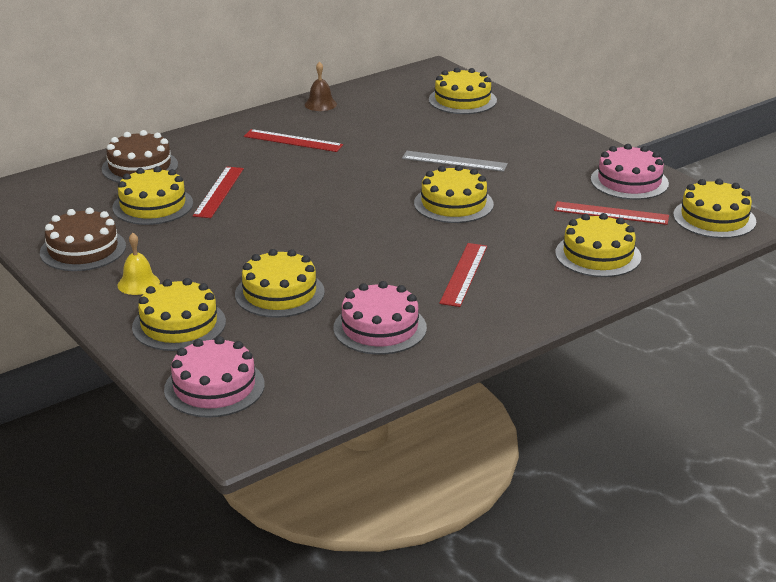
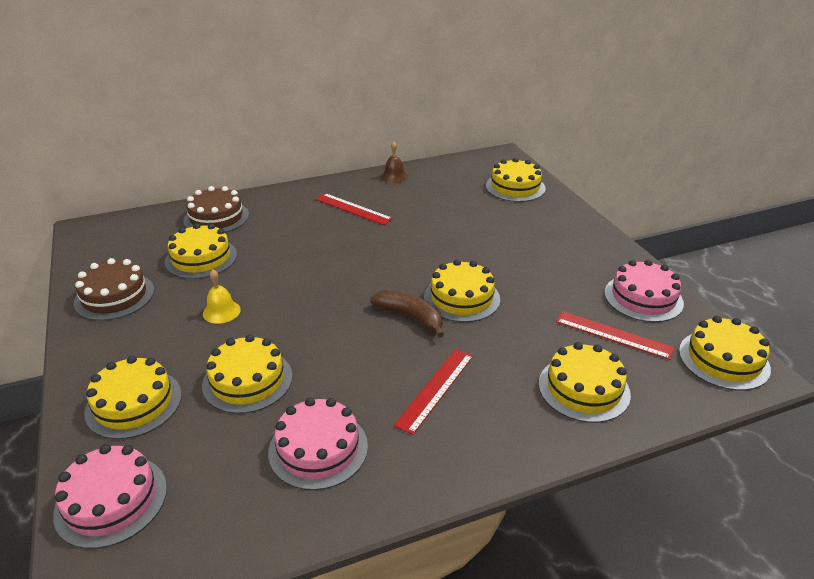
camera: 15 degrees right, 5 degrees up
yellow bell [118,233,160,295] -> yellow bell moved to [203,269,241,324]
red ruler [193,167,244,218] -> none
grey ruler [402,151,508,172] -> none
none -> brown banana [370,290,444,338]

